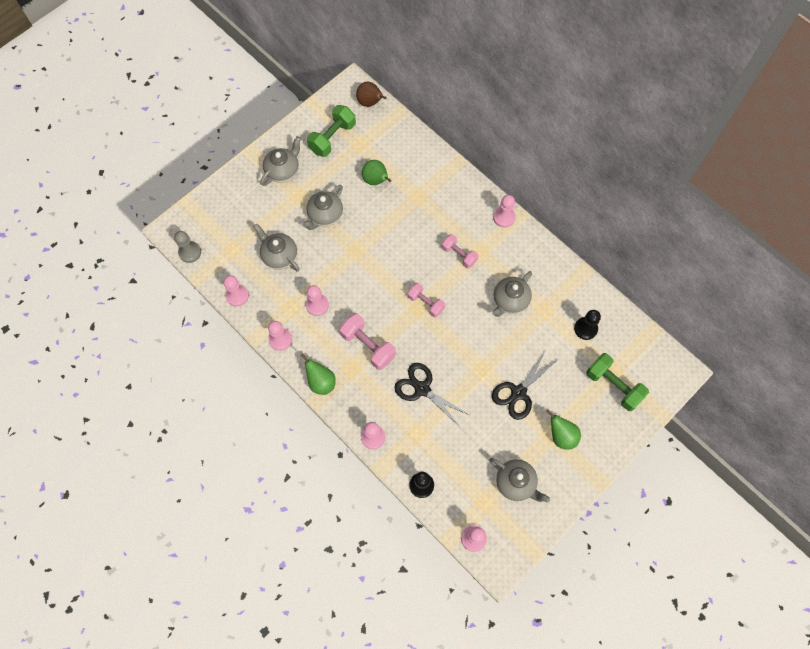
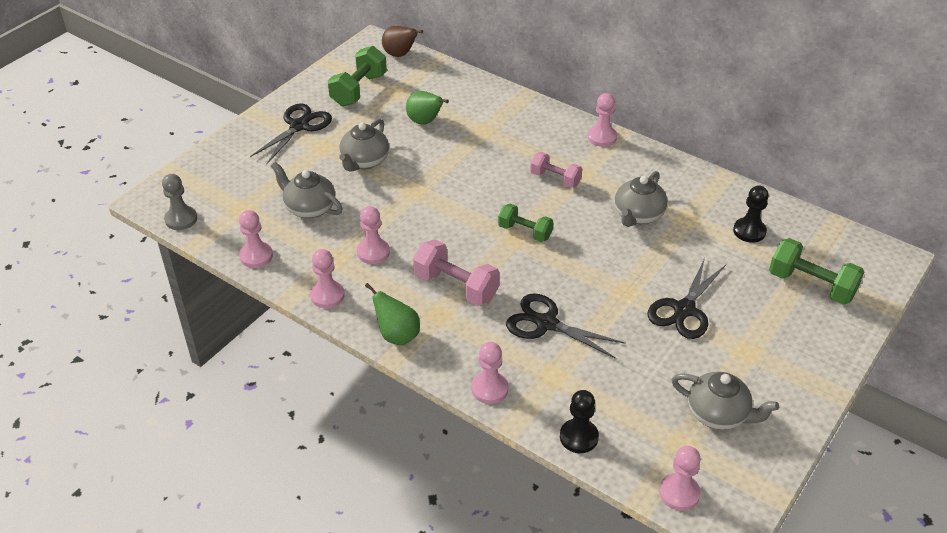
camera: 10 degrees left, 25 degrees down
grey teapot [260,136,301,186] -> black scissors [250,103,332,164]
pink dumbbell [408,283,445,318] -> green dumbbell [498,204,553,242]
green pear [546,410,581,450] -> none

